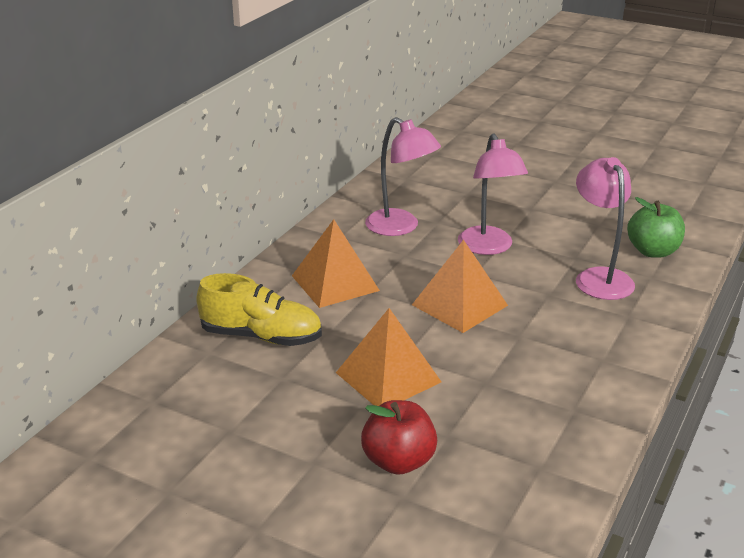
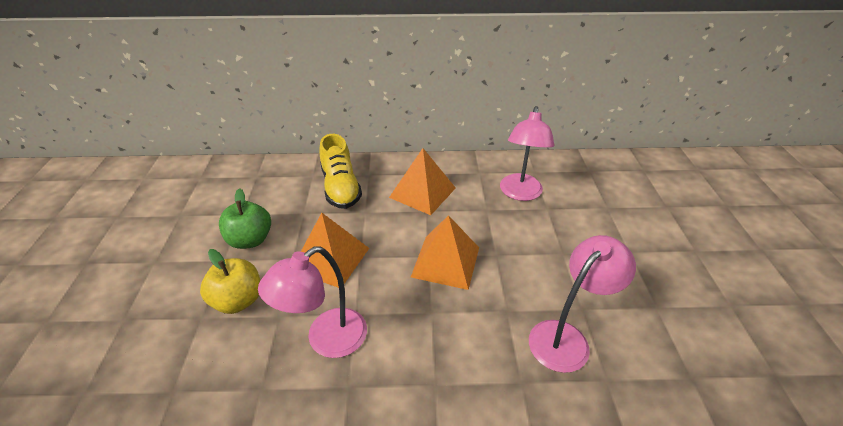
camera: 60 degrees right, 10 degrees up
red apple [361,400,437,475] -> yellow apple [200,249,260,314]
pink lamp [458,133,528,255] -> pink lamp moved to [258,246,367,358]
green apple [627,197,685,258] -> green apple moved to [219,188,271,249]

